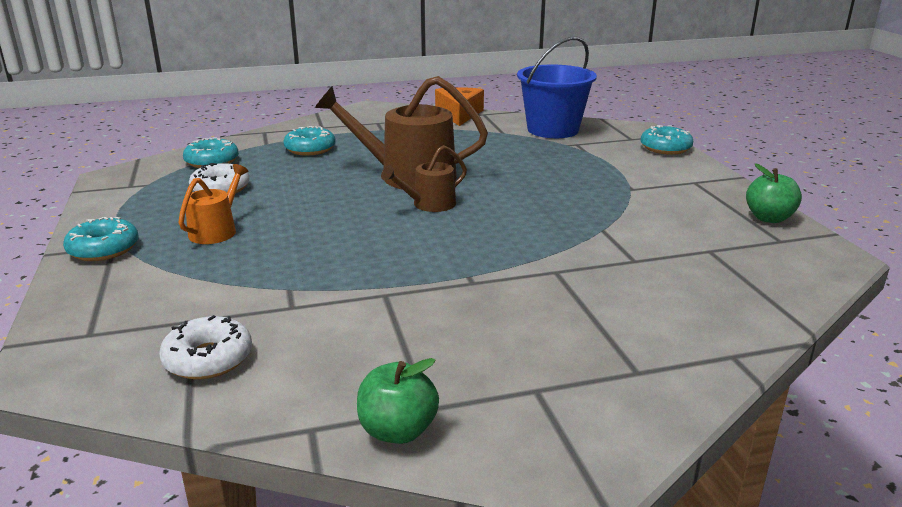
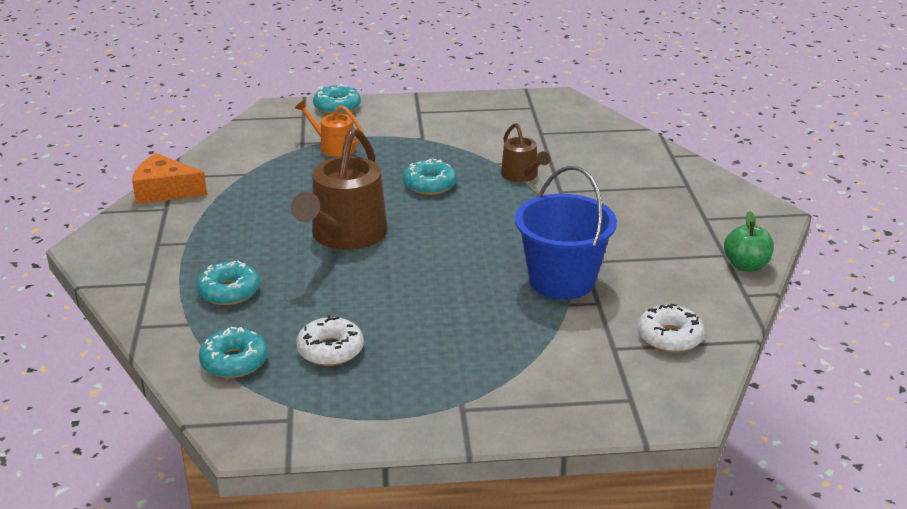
camera: 80 degrees left, 5 degrees up
turquoise donut [63,217,139,261] -> turquoise donut moved to [403,159,457,195]
orange watering can [178,164,248,244] -> orange watering can moved to [295,100,364,157]
brown watering can [381,145,467,212] -> brown watering can moved to [501,123,550,182]
blue bucket [517,37,597,138] -> blue bucket moved to [515,166,617,300]
green apple [746,163,802,223] -> none

